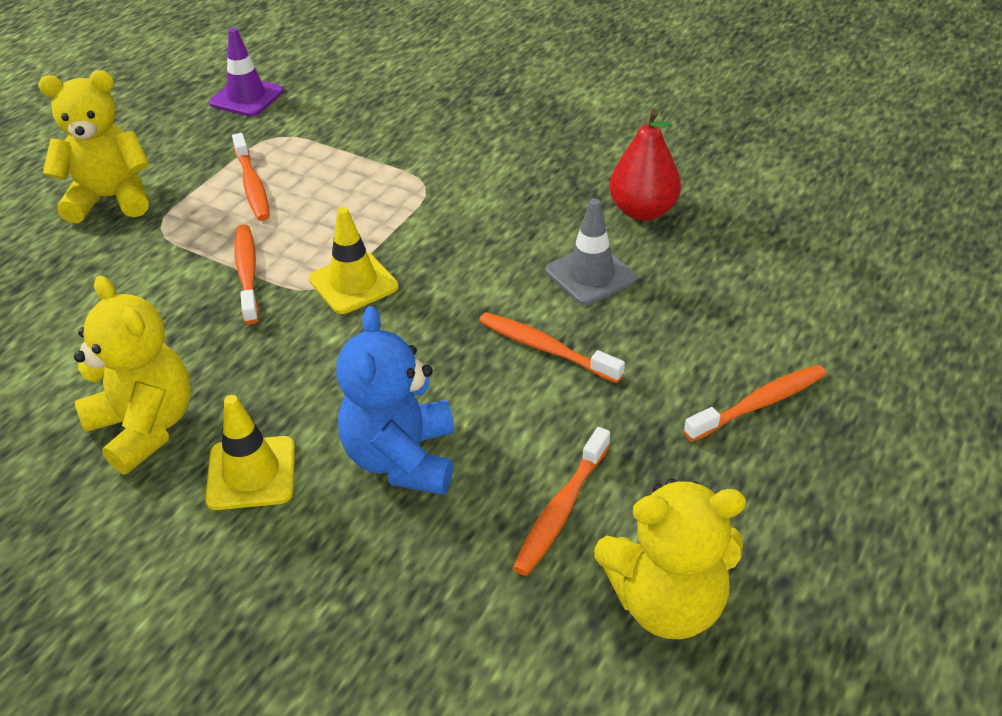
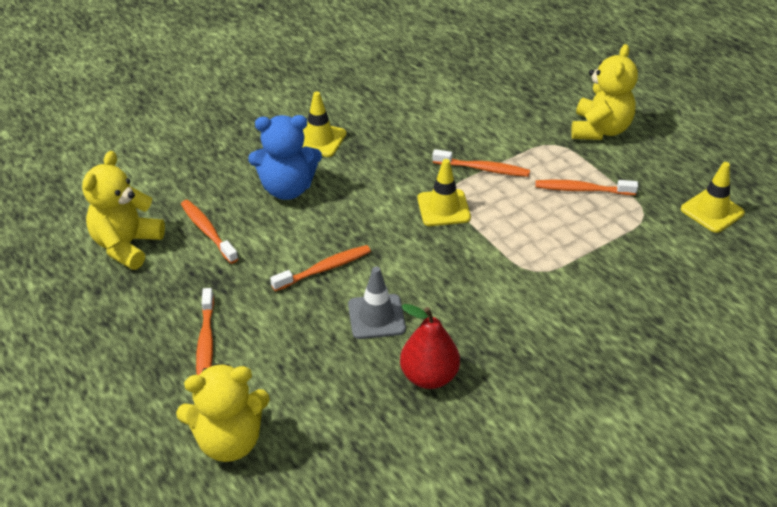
camera: 115 degrees right, 0 degrees up
yellow teddy bear [74,276,191,474] -> yellow teddy bear moved to [176,364,270,462]
purple traffic cone [209,28,284,116] -> yellow traffic cone [681,162,745,233]
blue teddy bear [336,306,454,495] -> blue teddy bear turned 150 degrees clockwise [248,115,322,200]

